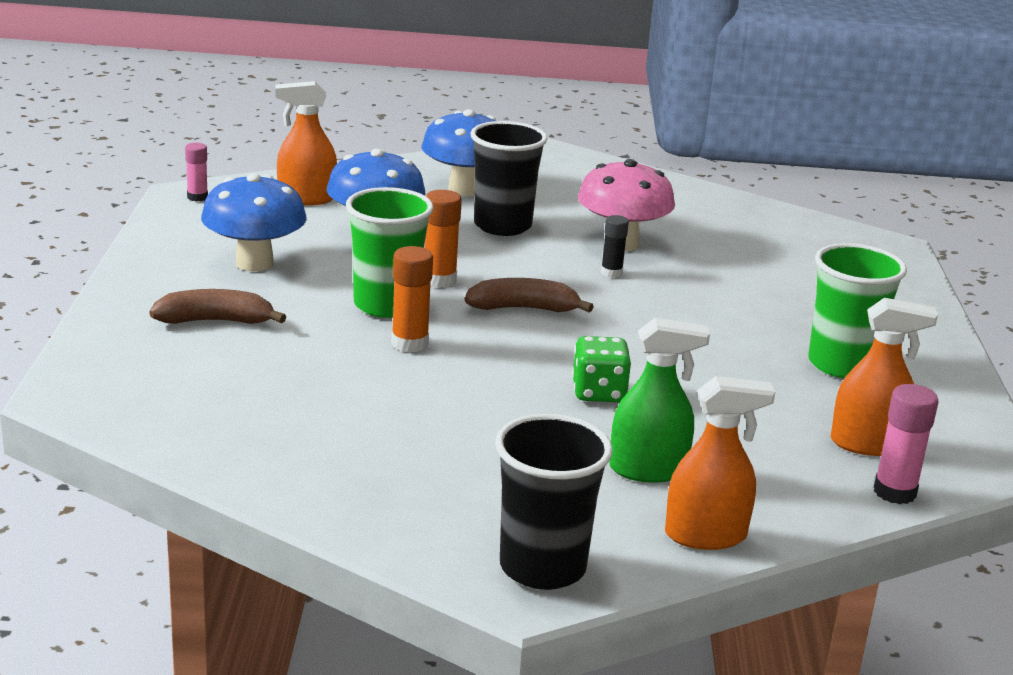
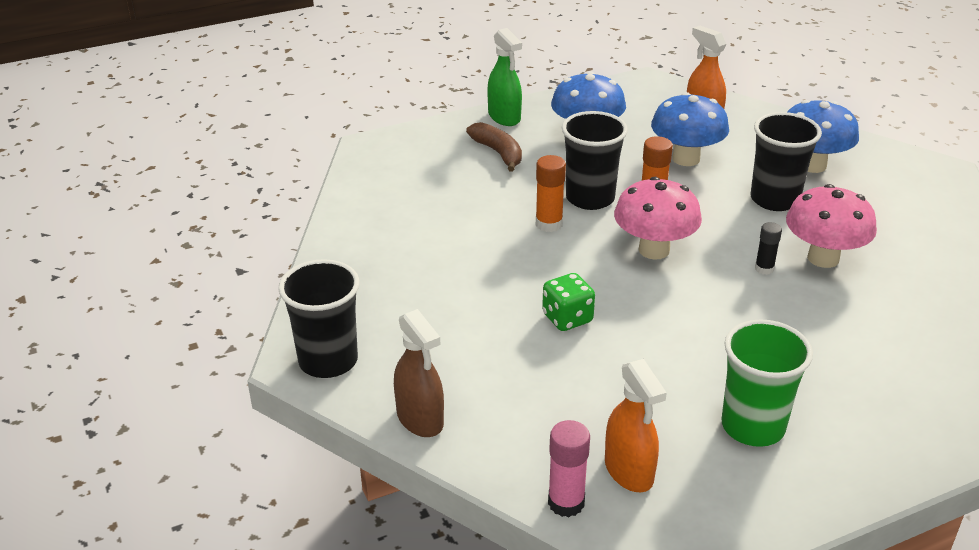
camera: 65 degrees right, 10 degrees up
pink glue stick [185,143,208,202] -> none
green cup [346,187,433,318] -> black cup [562,111,628,210]
brown banana [465,278,594,312] -> pink mushroom [614,177,702,260]
green spray bottle [609,318,710,483] -> green spray bottle moved to [487,28,522,126]
orange spray bottle [665,376,775,550] -> brown spray bottle [394,309,444,437]

